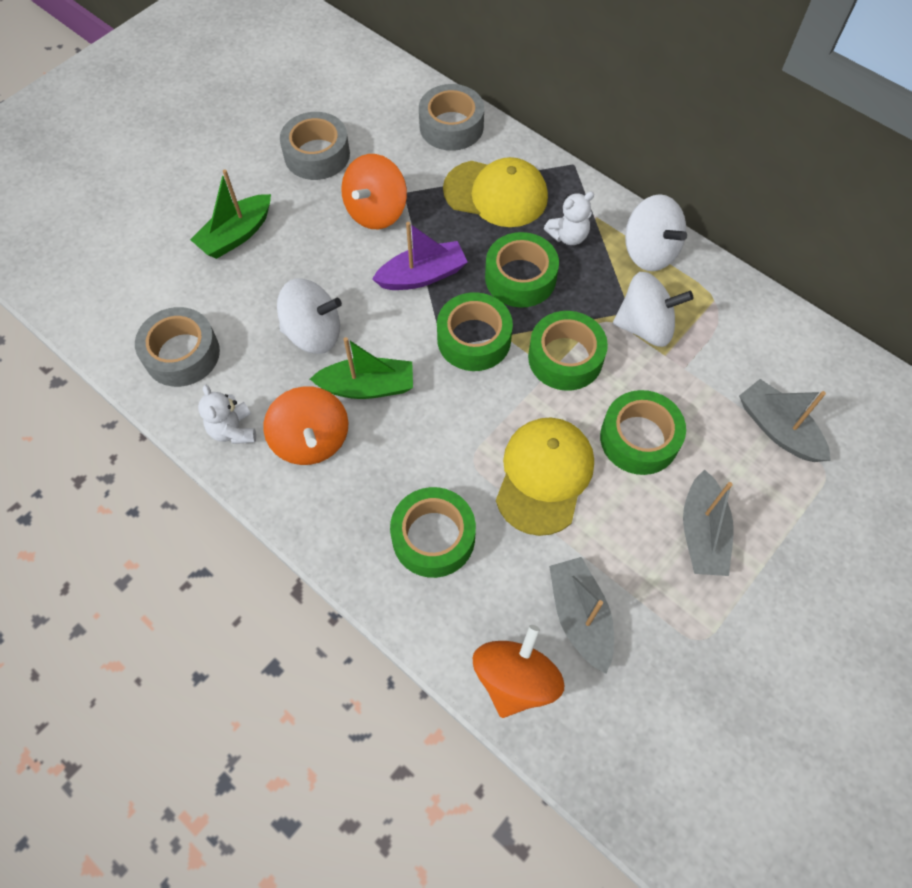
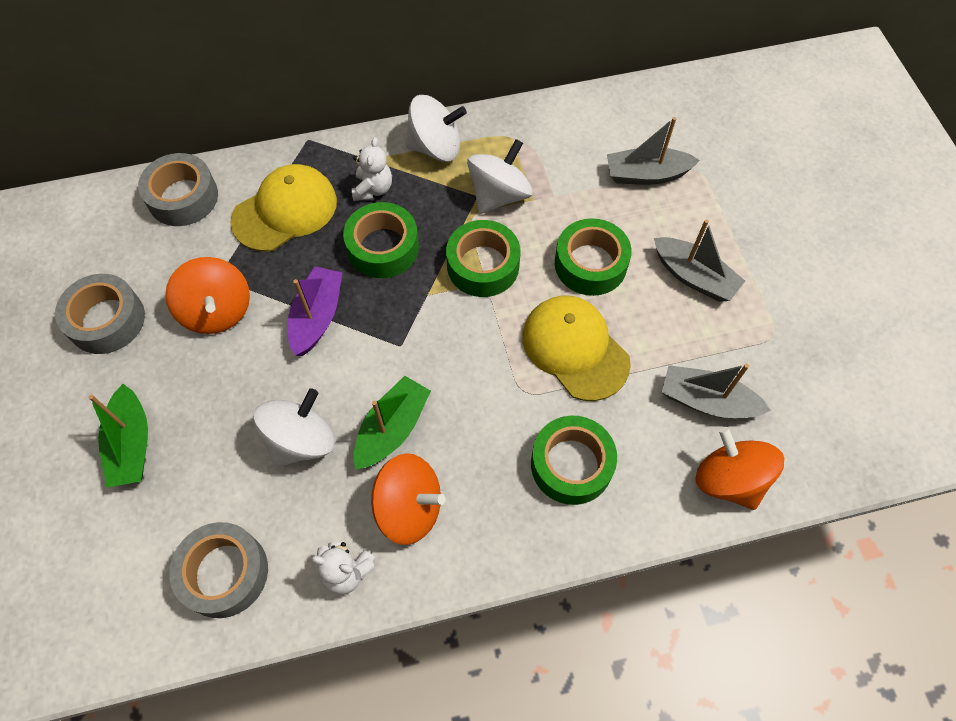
camera: 55 degrees left, 0 degrees up
green tape [437,292,513,371] -> none

